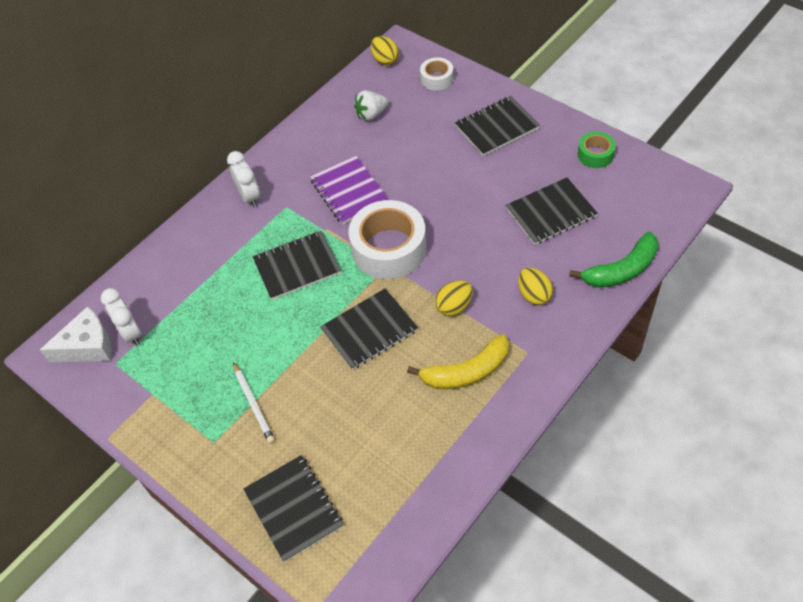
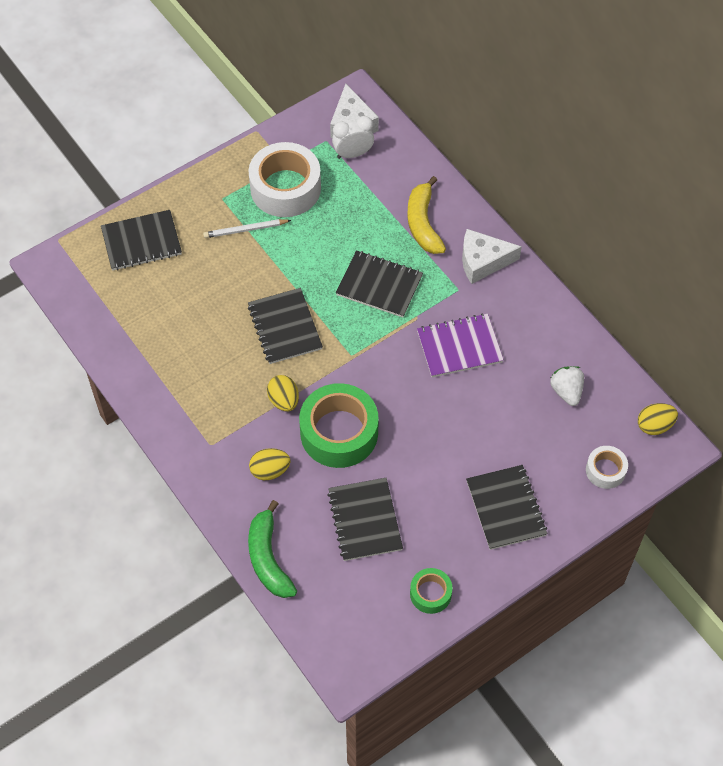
camera: 100 degrees right, 5 degrees up
white clock [227,151,260,207] -> white cheese [462,229,522,284]
black notebook [253,231,341,300] -> black notebook turned 60 degrees counterclockwise [336,250,423,317]
white tape [348,200,427,279] -> white tape moved to [249,142,321,217]
yellow banana [407,334,509,389] -> yellow banana moved to [407,176,446,254]
none -> green tape [299,383,379,468]

